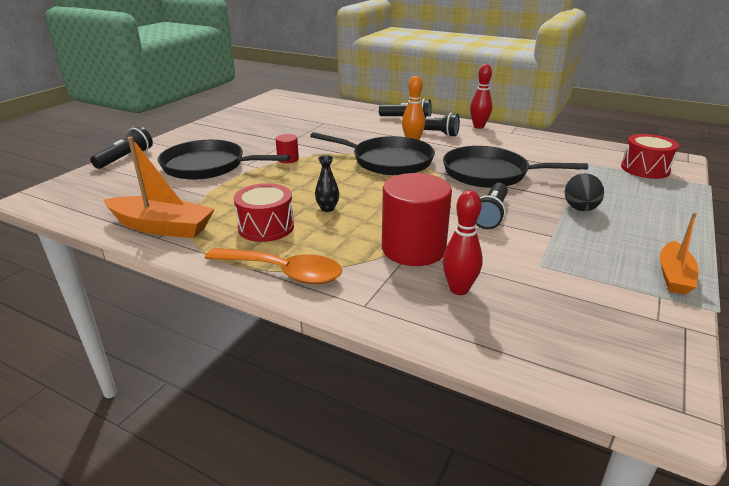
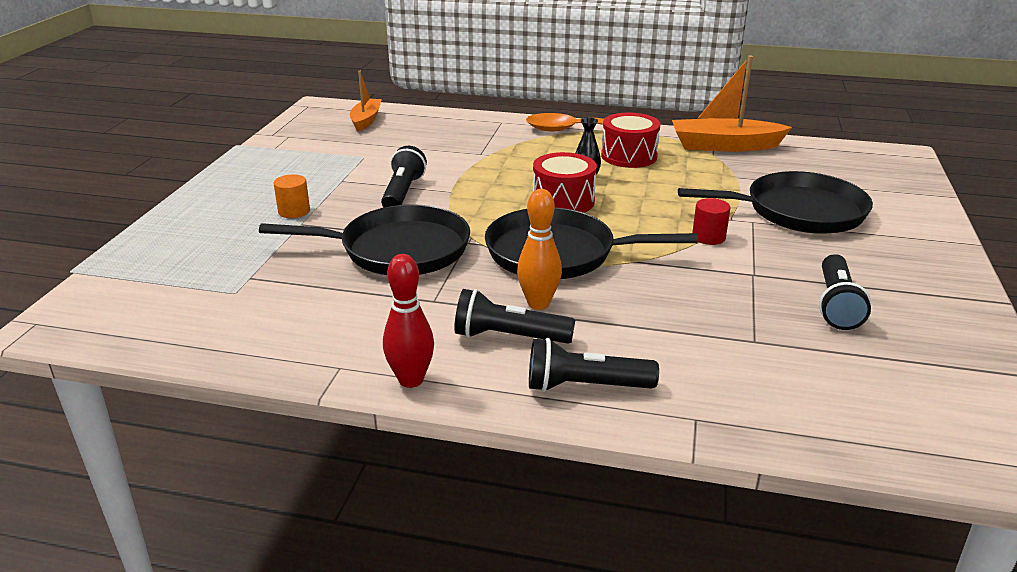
camera: 165 degrees right, 0 degrees up
black flashlight [90,126,153,169] -> black flashlight moved to [819,254,871,330]
red cylinder [382,173,452,266] -> none
red bowling pin [443,190,483,295] -> none
black egg [564,173,604,211] -> orange cylinder [274,174,310,218]
red drum [621,134,679,179] -> red drum moved to [533,152,597,213]
orange boat [660,212,699,295] -> orange boat moved to [350,71,382,132]

